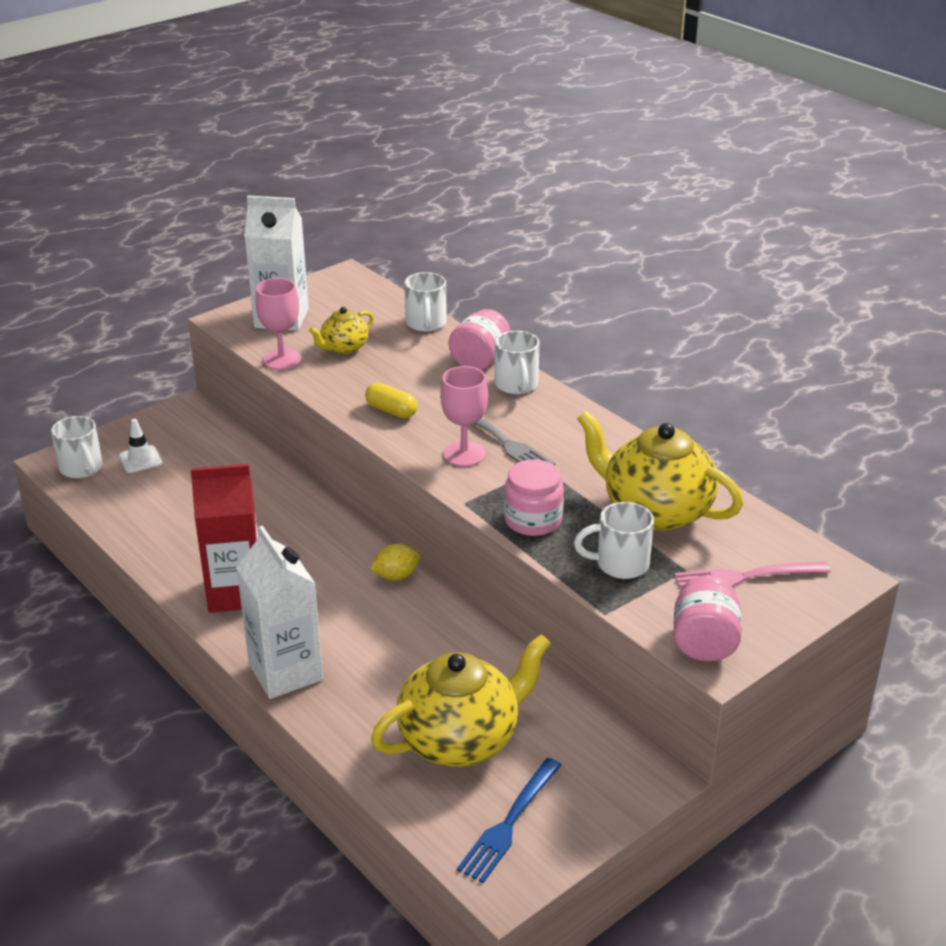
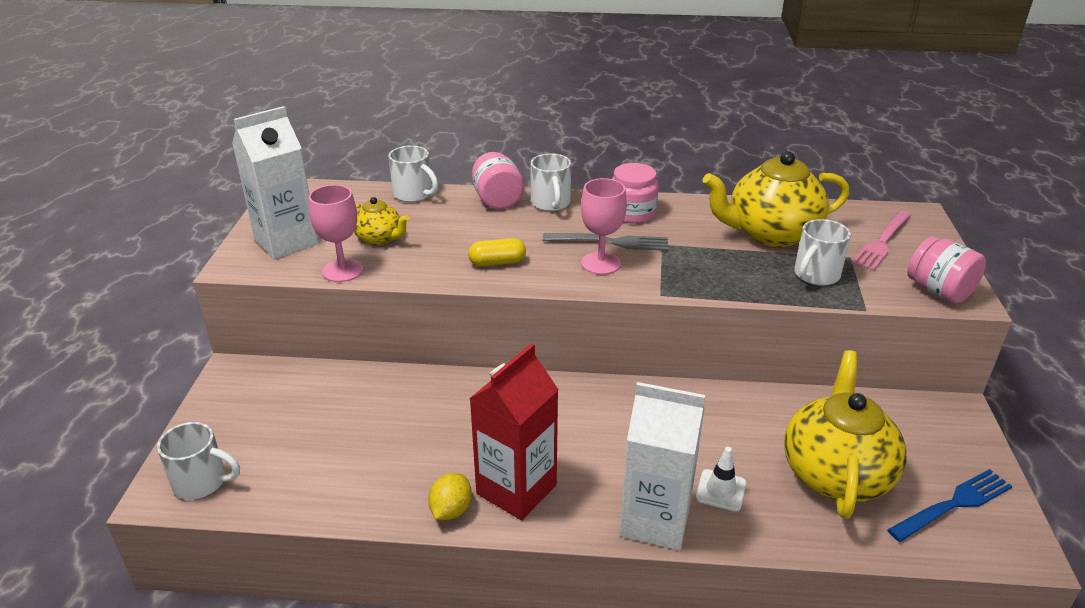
camera: 45 degrees left, 0 degrees up
white traffic cone [119,419,162,473] -> white traffic cone moved to [696,447,746,512]
yellow teapot [309,307,374,354] -> yellow teapot turned 60 degrees counterclockwise [354,197,409,245]
yellow lemon [370,543,420,581] -> yellow lemon moved to [428,473,472,520]
blue fork [457,758,561,883] -> blue fork turned 105 degrees counterclockwise [887,469,1013,542]
white mug [494,331,540,395] -> white mug turned 45 degrees clockwise [530,153,571,211]
pink jar [504,459,564,536] -> pink jar moved to [612,163,659,224]

